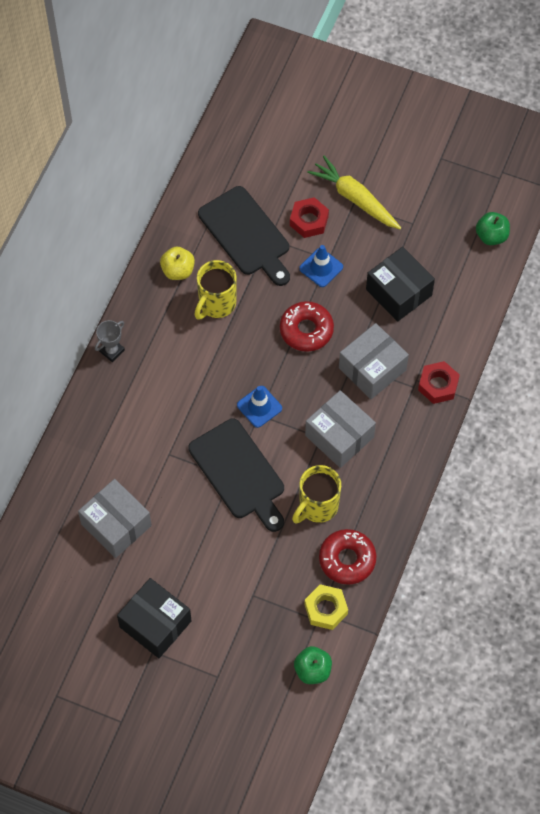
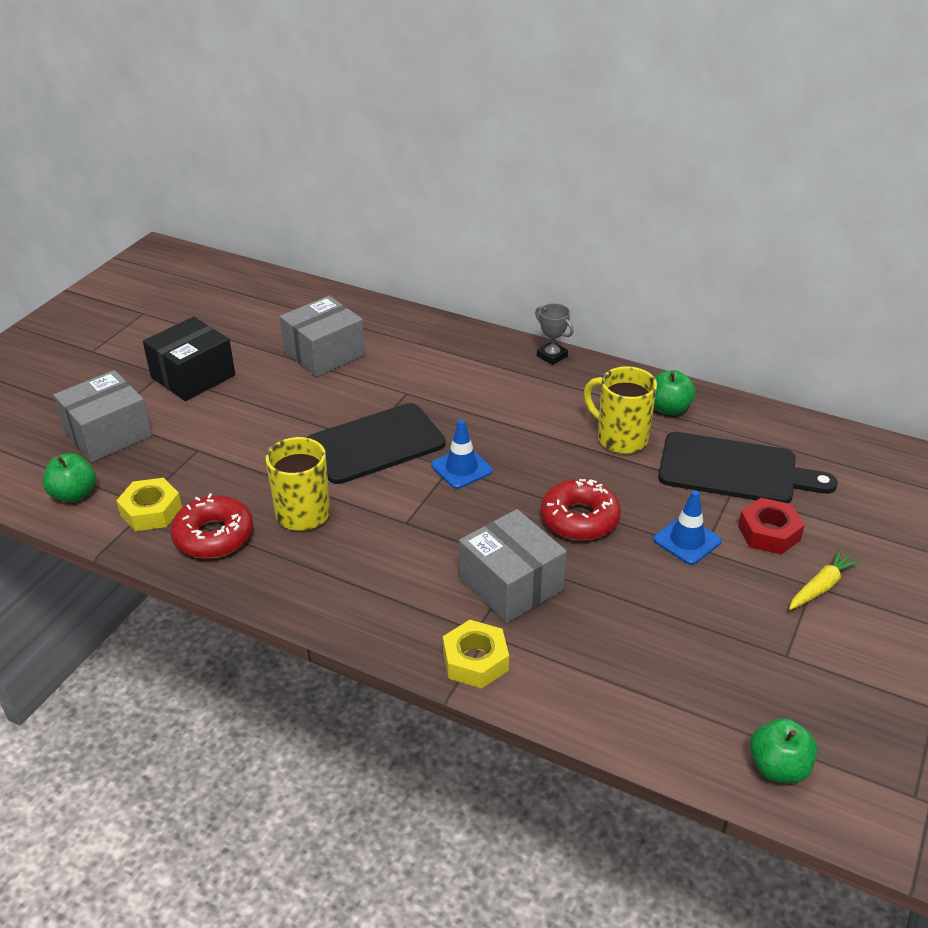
camera: 95 degrees right, 25 degrees down
yellow apple [160,246,195,280] -> green apple [654,370,696,415]
black cutting board [198,186,290,286] -> black cutting board turned 135 degrees counterclockwise [658,432,838,504]
grey box [305,390,376,468] -> grey box moved to [54,370,152,462]
yellow carrot [307,156,401,229] -> yellow carrot [789,549,861,610], size x0.58
black box [366,247,435,322] -> none
red nut [418,361,460,404] -> yellow nut [443,620,509,688]

